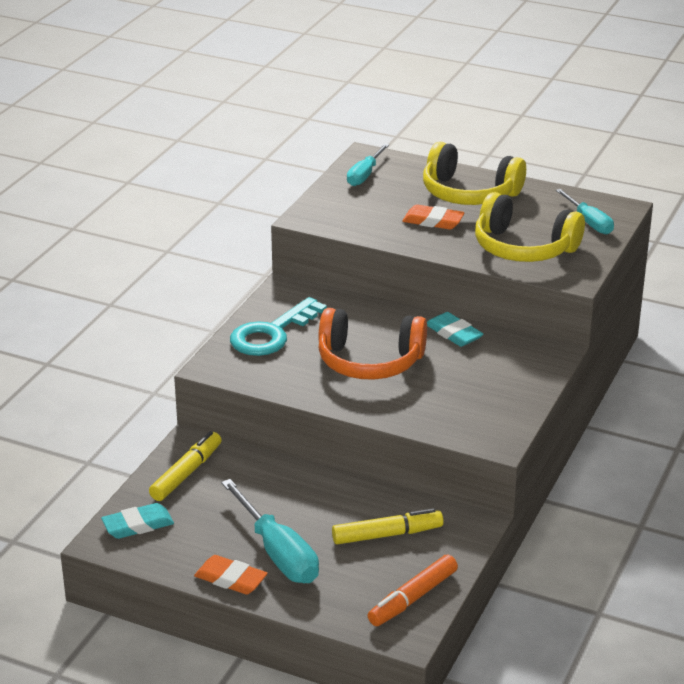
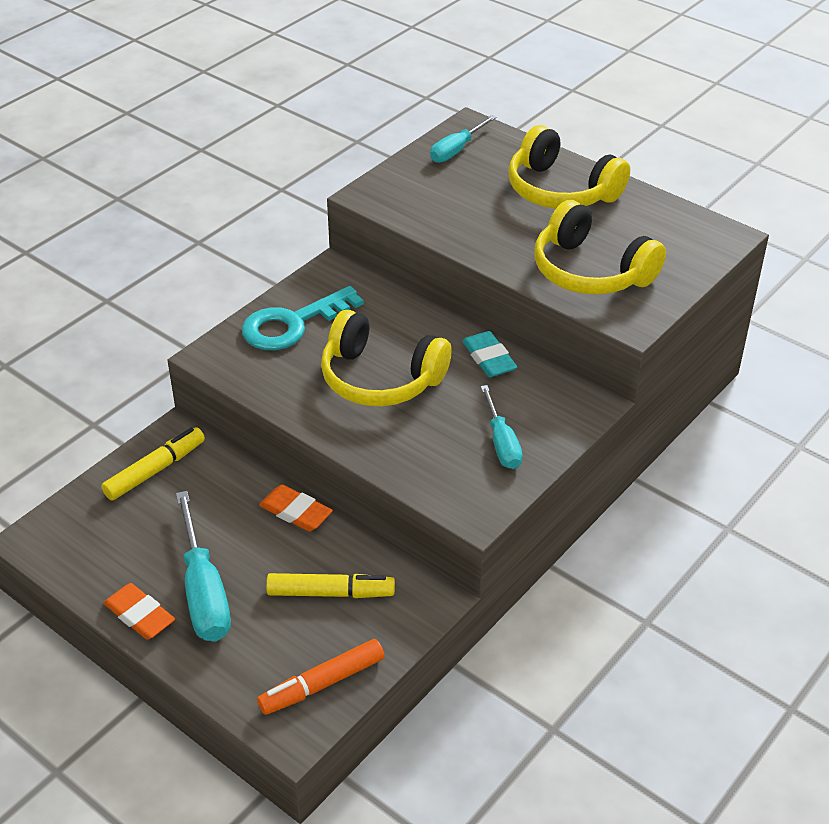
camera: 15 degrees right, 10 degrees up
turquoise eraser [101,503,174,539] -> none
orange headphones [319,308,427,380] -> yellow headphones [321,310,452,406]
orange eraser [402,204,465,230] -> orange eraser moved to [259,485,333,531]
turquoise screwdriver [556,189,614,234] -> turquoise screwdriver moved to [481,385,523,469]

